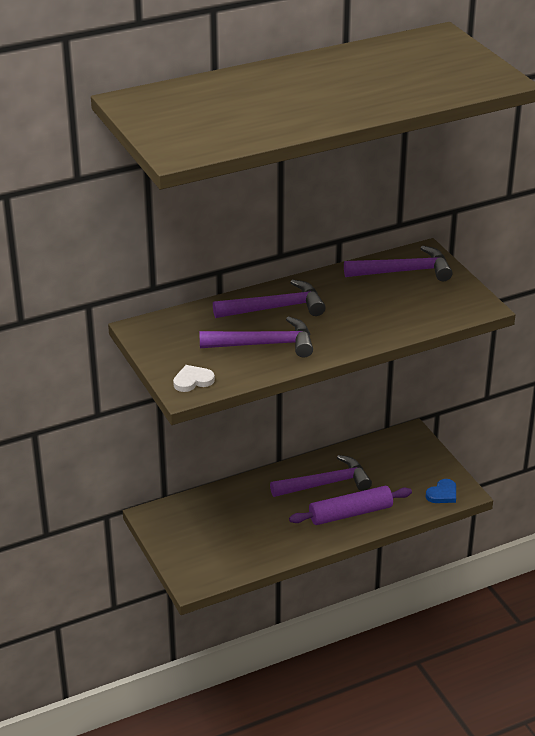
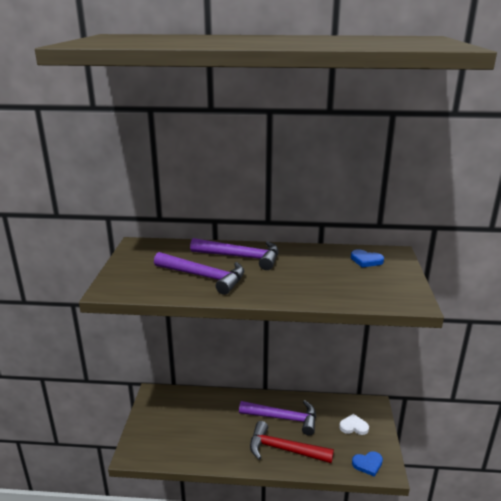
camera: 30 degrees right, 10 degrees down
white heart [173,365,215,392] -> white heart moved to [339,414,369,435]
purple rolling pin [289,486,412,525] -> red hammer [250,421,334,463]
purple hammer [344,245,453,281] -> blue heart [351,249,384,267]

